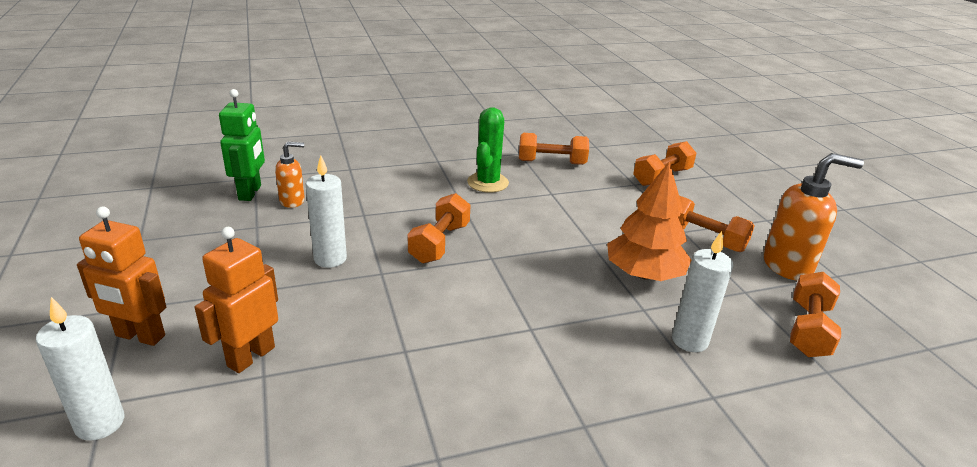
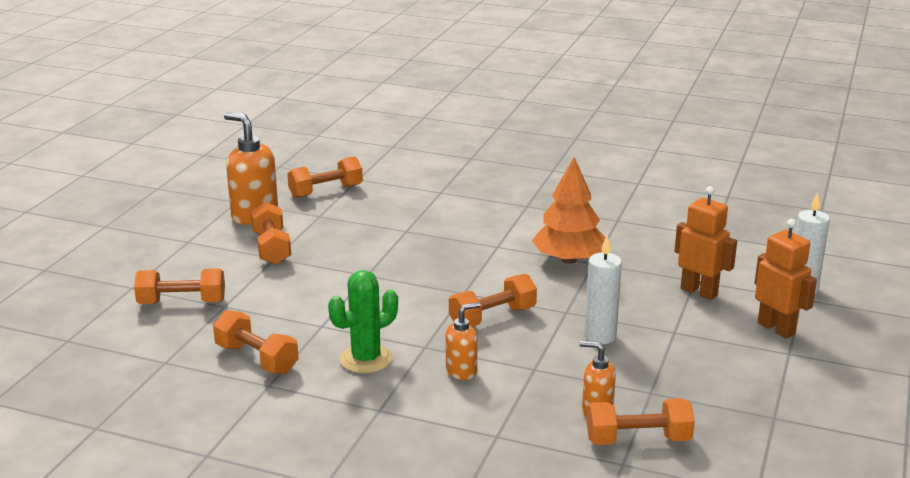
camera: 140 degrees left, 5 degrees down
orange robot [195,227,278,373] -> orange robot turned 120 degrees counterclockwise [675,186,737,300]
green robot [219,89,265,201] -> orange dumbbell [586,398,695,445]
orange tree [607,161,691,281] -> orange tree moved to [532,157,605,264]
white candle [672,231,733,352] -> none
none -> orange soap dispenser [446,302,481,380]

